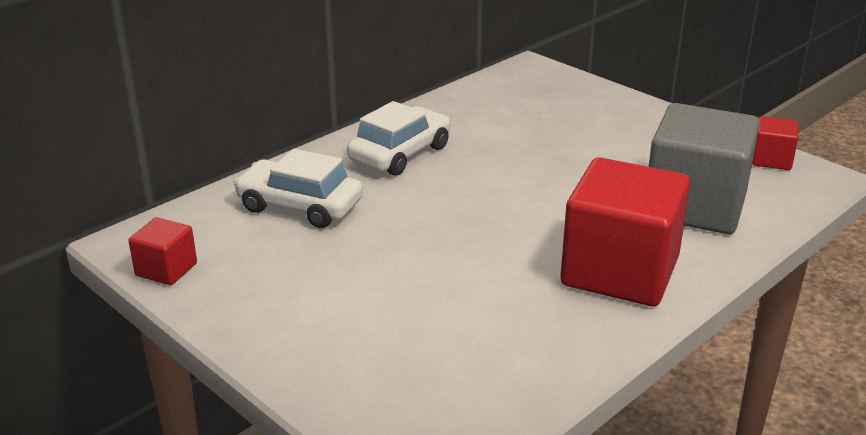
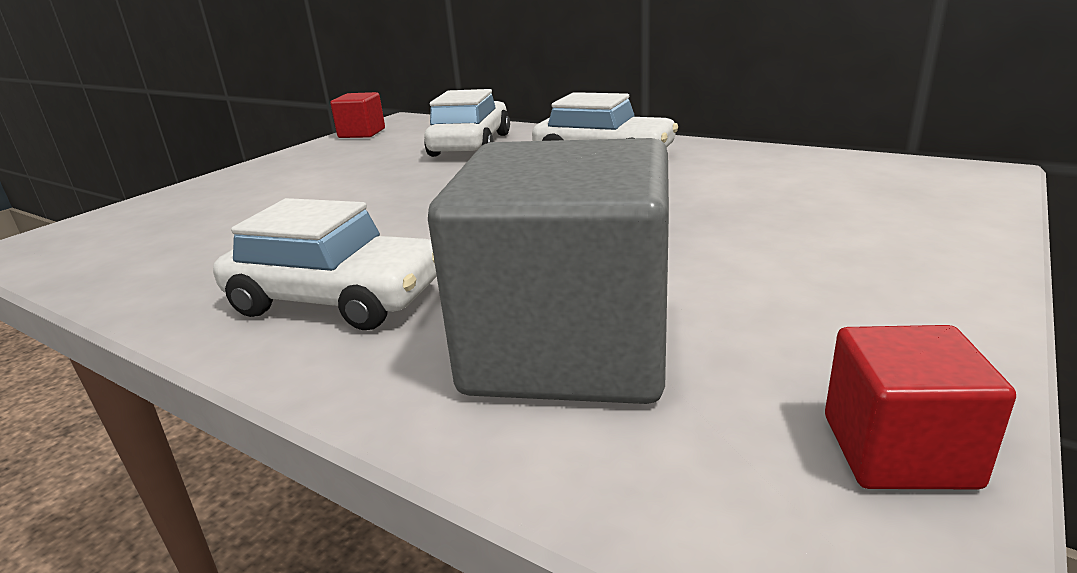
camera: 80 degrees right, 5 degrees down
red cube [560,157,690,306] -> white car [213,198,437,330]

